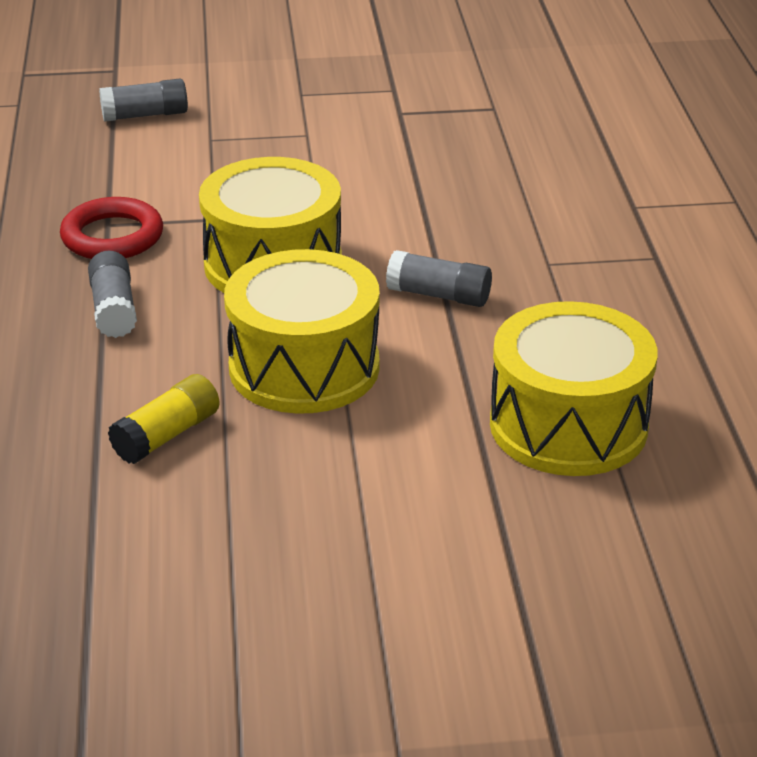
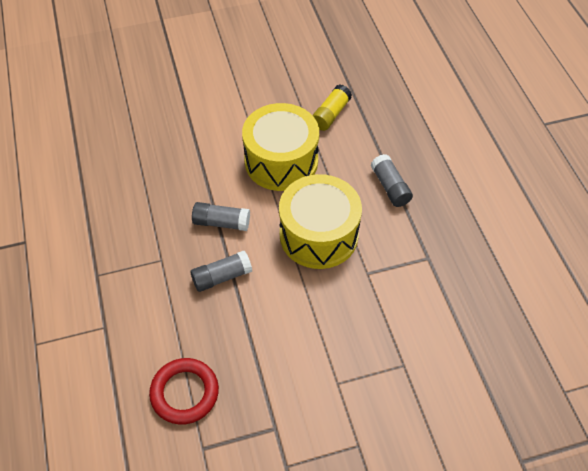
camera: 170 degrees right, 20 degrees up
red ring [60,197,163,259] -> red ring moved to [149,358,219,425]
grey glue stick [99,79,188,122] -> grey glue stick moved to [190,251,252,292]
yellow drum [490,301,658,476] -> none

